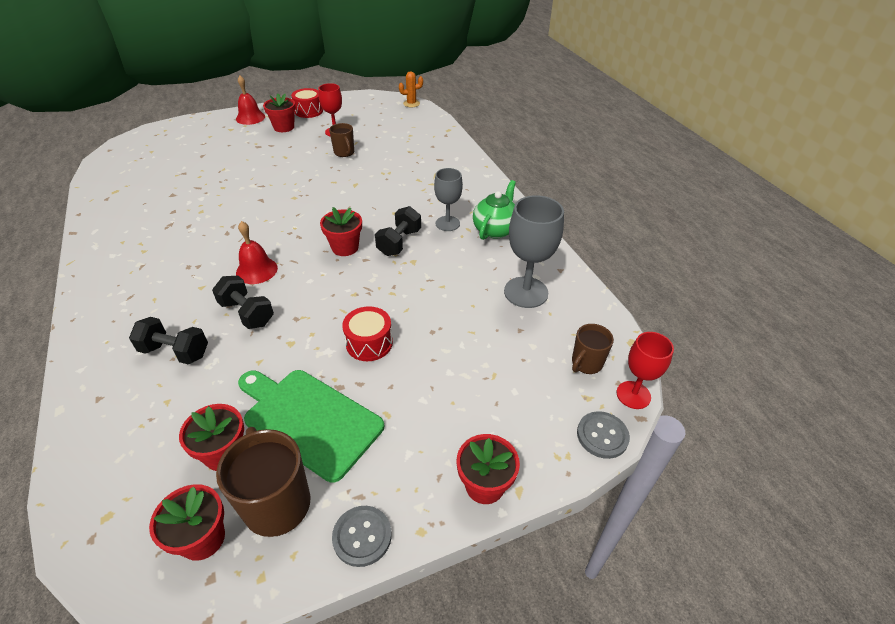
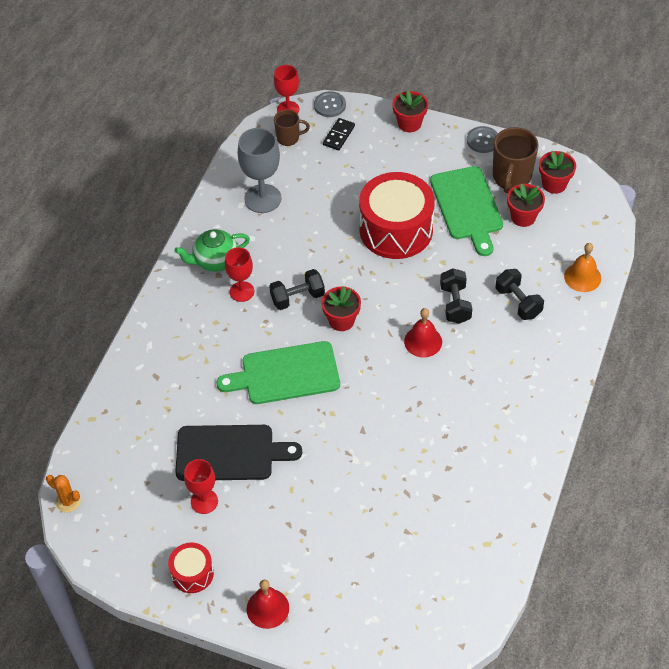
camera: 135 degrees left, 10 degrees up
red flower pot [263,94,296,132] -> none
brown mug [329,123,354,157] -> black cutting board [175,425,302,481]
red drum [342,306,393,361] -> red drum [359,172,435,259], size x2.03
grey goblet [434,168,463,231] -> red goblet [225,247,254,302]
none -> green cutting board [216,341,340,404]
none -> black domino [323,118,355,150]
none -> orange bell [564,243,601,292]

